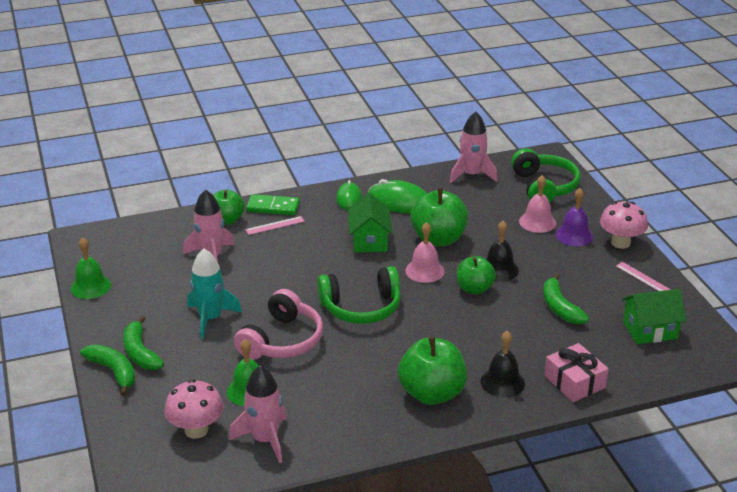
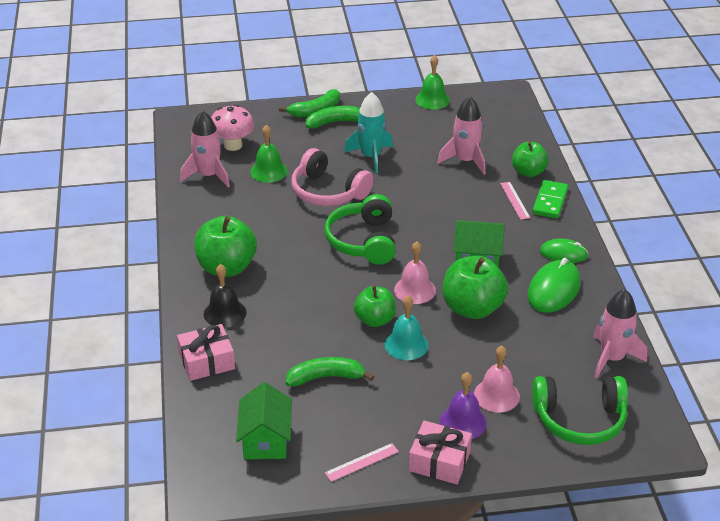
camera: 100 degrees right, 5 degrees up
black bell [486,221,519,281] -> turquoise bell [385,296,428,360]
pink mushroom [600,202,648,249] -> pink gift [409,421,472,484]

